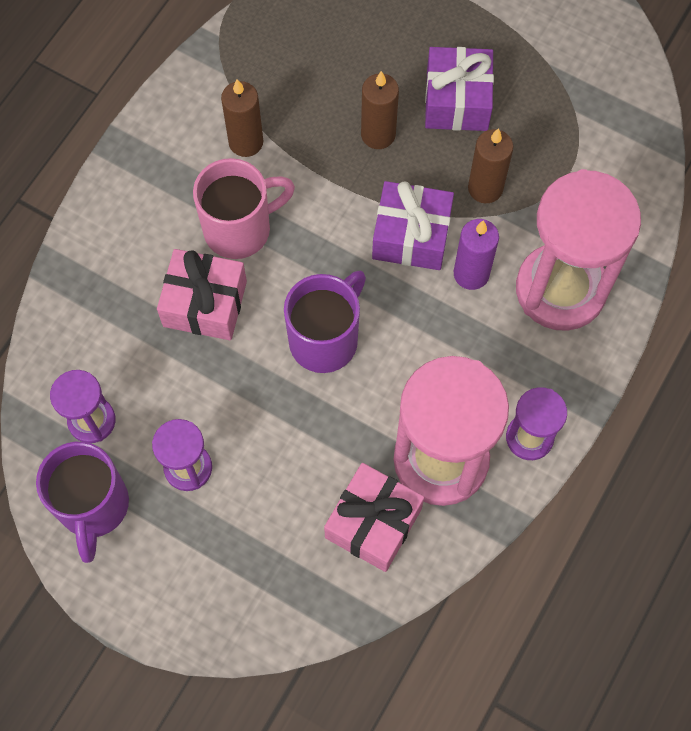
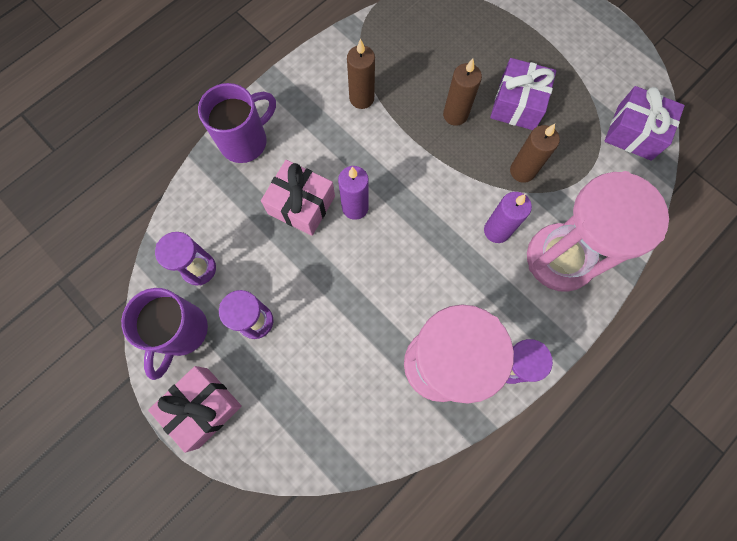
camera: 15 degrees right, 5 degrees up
pink mug [193,158,295,259] -> none
purple mug [284,271,366,373] -> purple mug moved to [198,83,276,163]
pink gift [324,463,424,572] -> pink gift moved to [148,366,242,453]
purple gift [372,181,454,270] -> purple gift moved to [604,86,685,161]
none -> purple candle [338,166,369,220]

